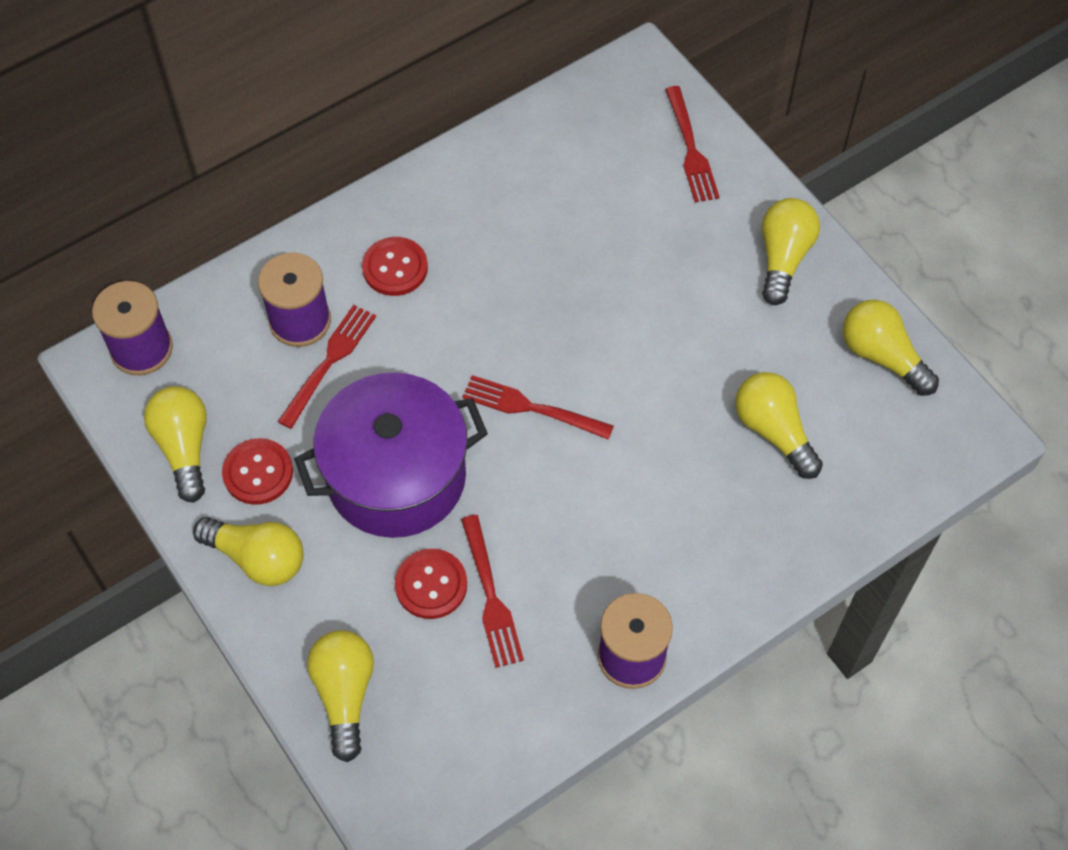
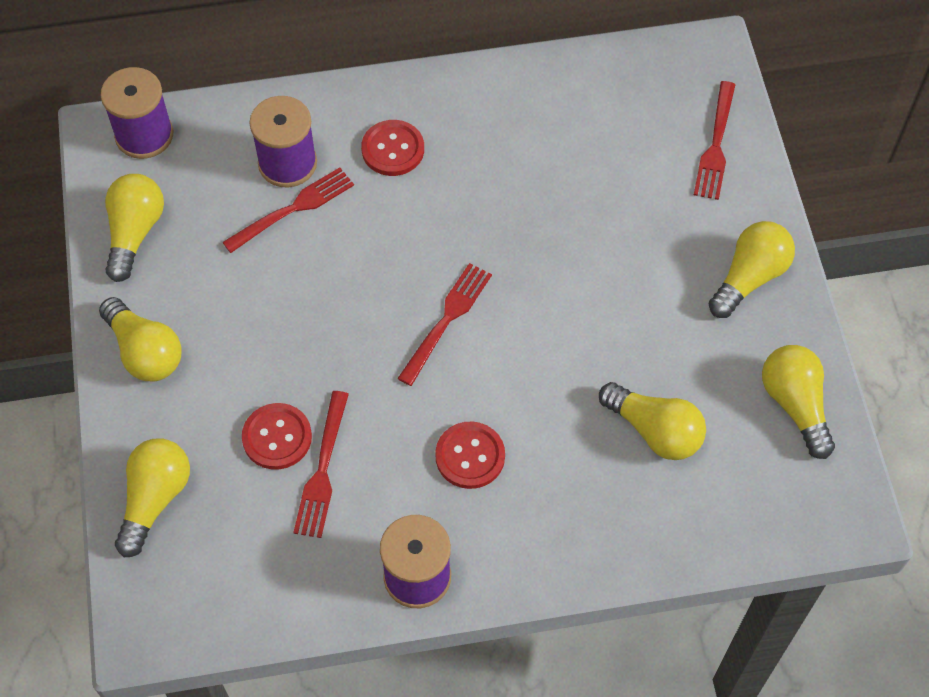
camera: 25 degrees right, 0 degrees up
red button [222,438,293,505] -> red button moved to [435,422,505,489]
purple pot [294,372,488,538] -> none
red fork [462,375,614,440] -> red fork turned 75 degrees clockwise [397,263,492,386]
yellow light bulb [735,372,823,479] -> yellow light bulb turned 135 degrees clockwise [599,382,706,460]

